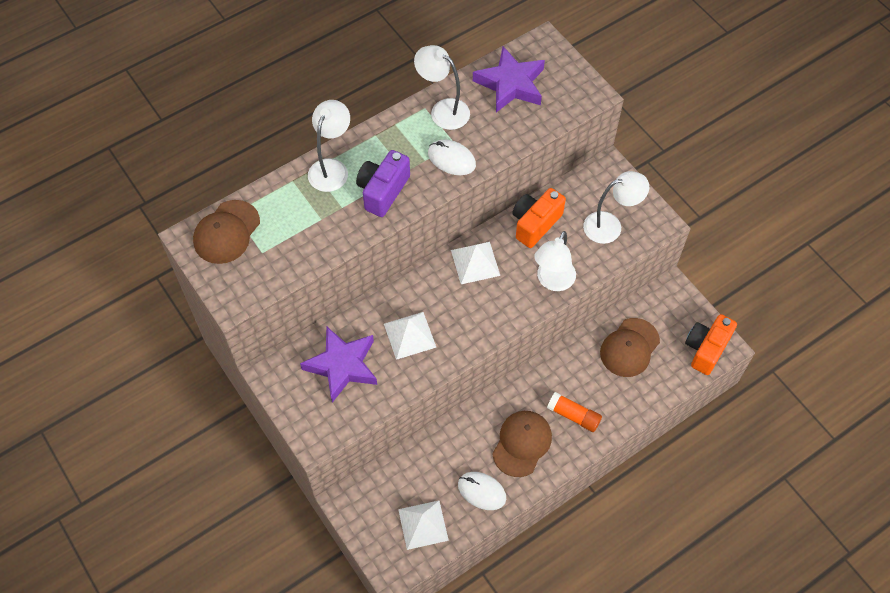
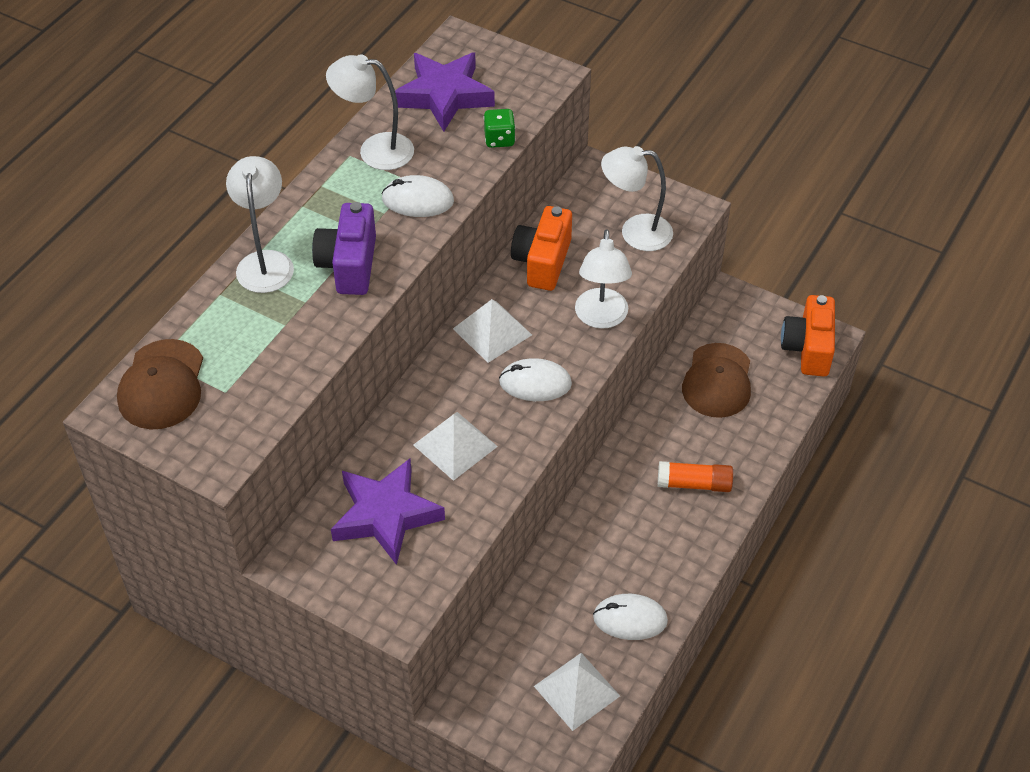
camera: 25 degrees left, 10 degrees down
brown cap [492,411,552,477] -> none
white lamp [583,171,649,244] -> white lamp turned 135 degrees counterclockwise [601,146,673,251]
none -> green dice [484,109,515,148]
none -> white mouse [499,358,572,401]

